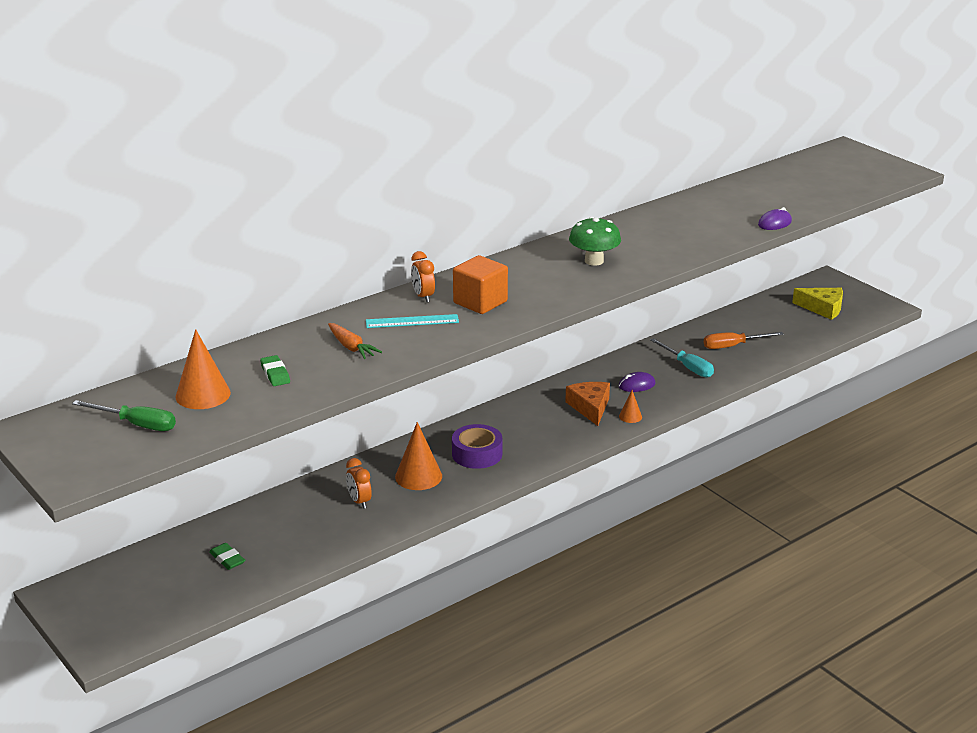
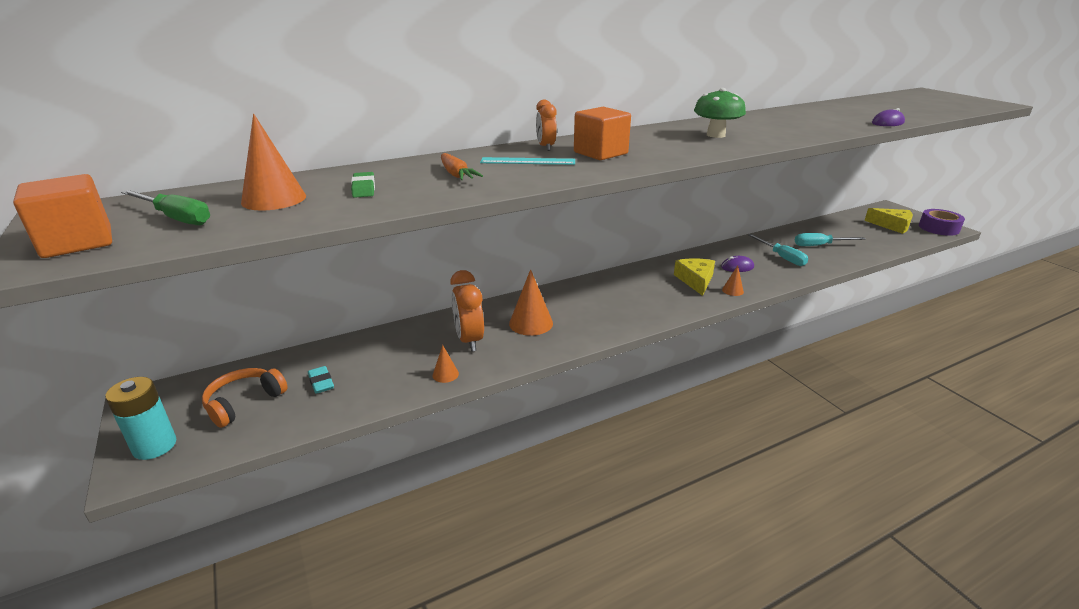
camera: 10 degrees right, 0 degrees up
green eraser [209,543,245,570] -> turquoise eraser [308,366,334,394]
orange clock [346,458,372,509] -> orange clock [450,270,484,352], size x1.63
purple tape [452,424,502,469] -> purple tape moved to [919,209,965,236]
orange cheese [565,382,610,426] -> yellow cheese [674,258,715,296]
orange screwdriver [704,332,784,349] -> turquoise screwdriver [795,233,865,246]
none -> orange cube [13,174,112,258]
none -> turquoise battery [105,377,176,460]
none -> orange headphones [202,368,288,428]
none -> orange cone [432,345,459,383]

